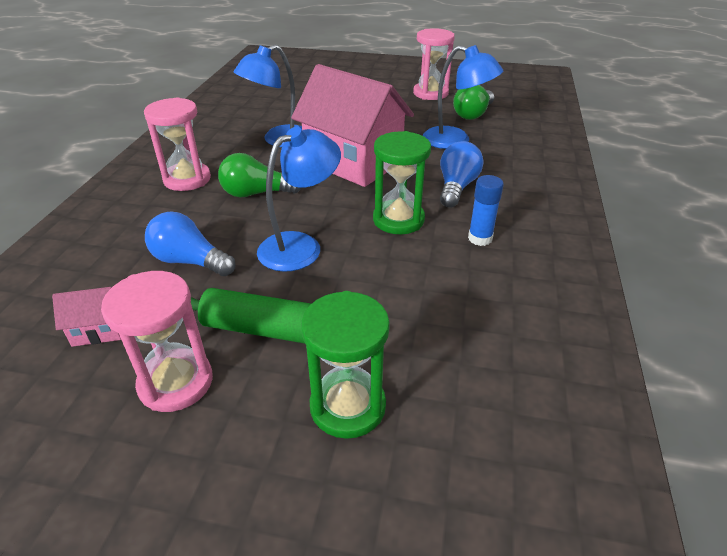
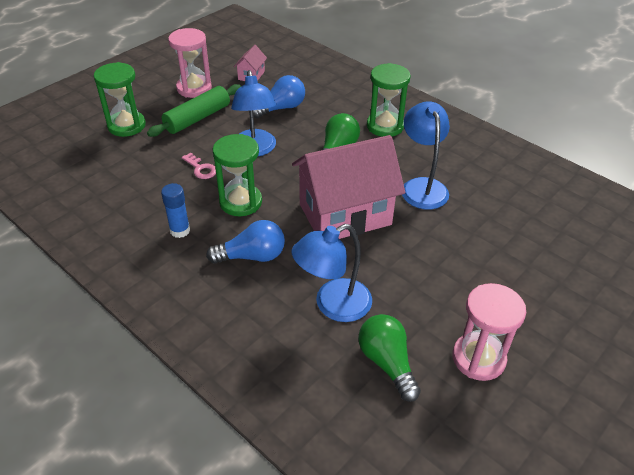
camera: 120 degrees right, 5 degrees up
pink hourglass [144,97,211,191] -> green hourglass [367,63,411,137]
blue light bulb [440,141,483,208] -> blue light bulb turned 60 degrees counterclockwise [206,220,285,264]
none -> pink key [182,153,216,179]

